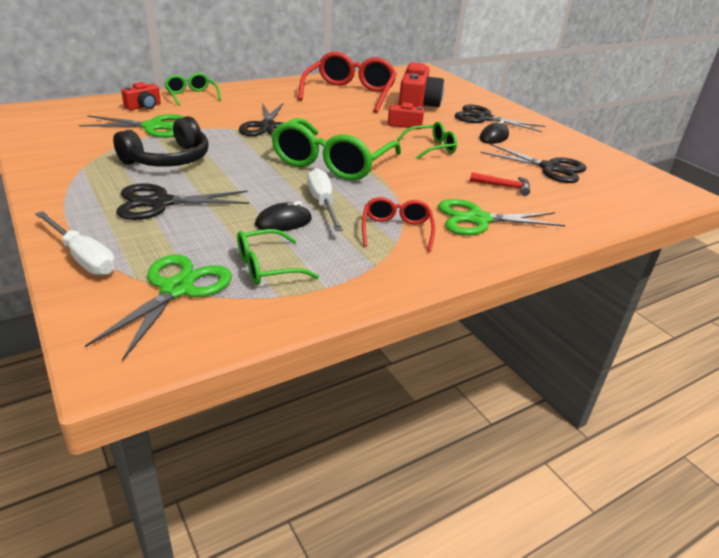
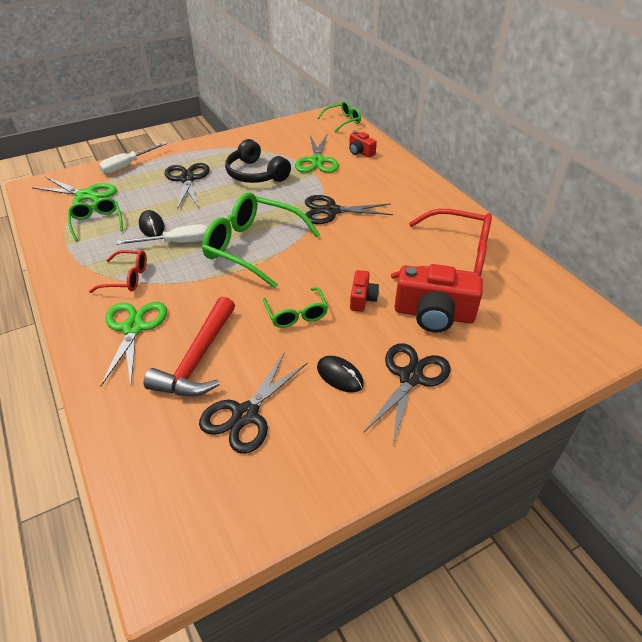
camera: 95 degrees right, 10 degrees up
green glasses [164,73,221,106] -> green glasses moved to [317,101,361,133]
red hammer [470,172,530,196] -> red hammer [144,296,235,396], size x2.01

